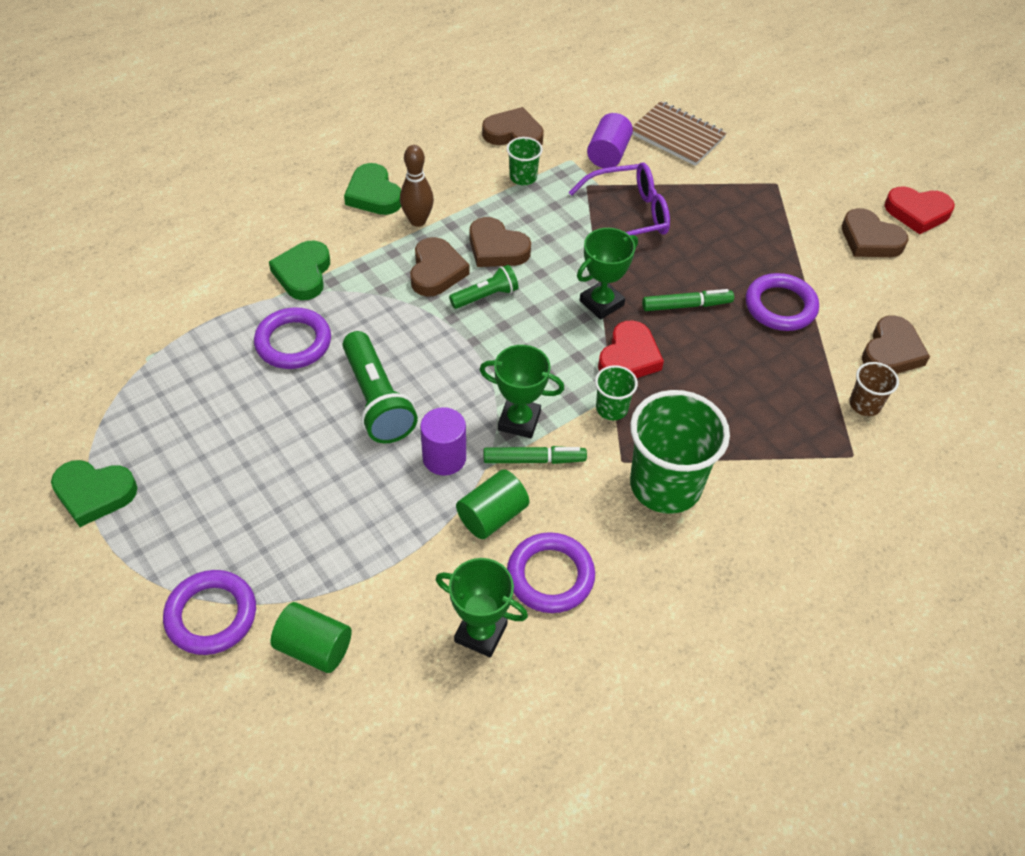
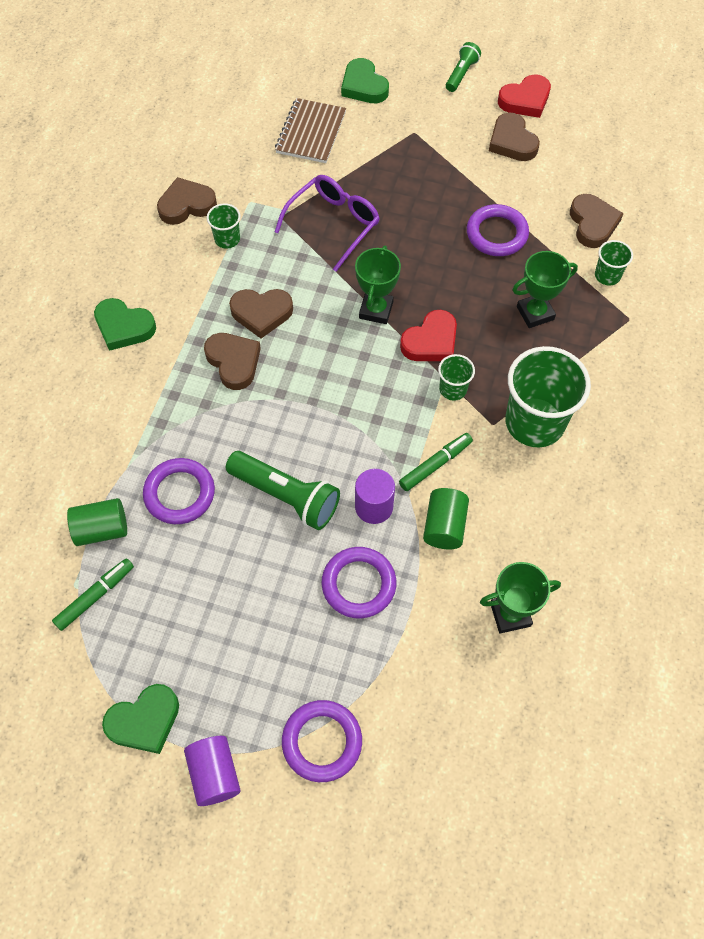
camera: 35 degrees left, 10 degrees up
green heart [269,241,330,300] -> green heart moved to [341,58,389,103]
green cylinder [270,602,352,673] -> green cylinder moved to [67,498,127,546]
brown bowling pin [400,145,434,227] -> none
green flashlight [449,265,518,309] -> green flashlight moved to [446,42,481,92]
green trophy [479,345,564,438] -> green trophy moved to [512,251,578,328]
purple ring [507,532,595,613] -> purple ring moved to [321,547,396,619]
purple cylinder [587,113,633,168] -> purple cylinder moved to [184,736,241,806]
red heart [598,320,664,378] -> red heart turned 60 degrees clockwise [400,310,457,361]
brown notebook [632,101,727,166] -> brown notebook turned 75 degrees counterclockwise [275,98,346,163]
green marker [642,289,734,311] -> green marker moved to [52,558,134,631]
brown heart [842,208,909,257] -> brown heart turned 60 degrees clockwise [489,113,540,161]
brown cup [849,362,899,416] -> green cup [595,240,633,285]

